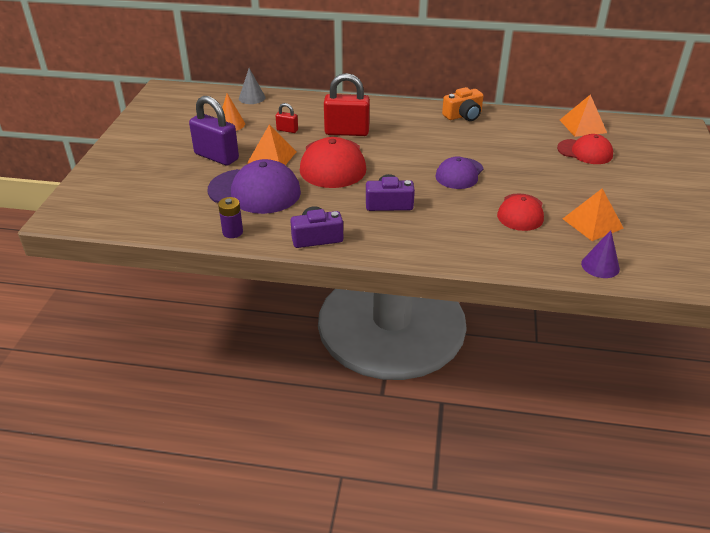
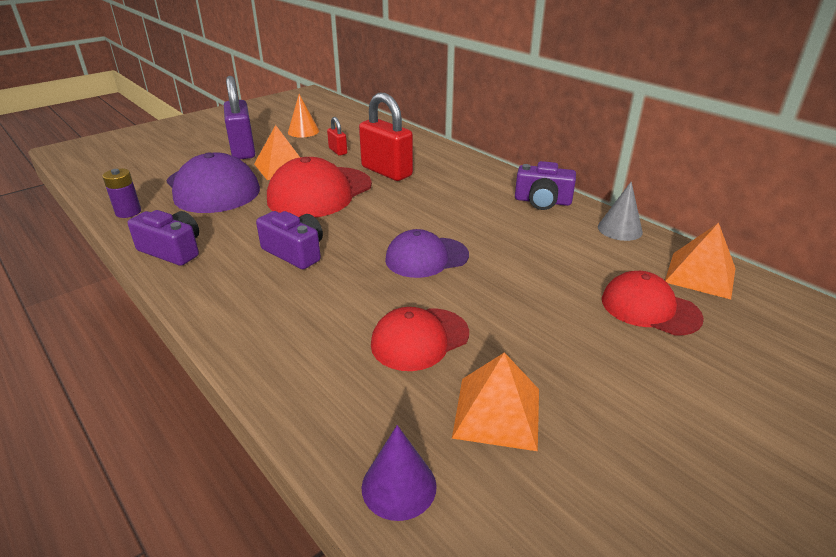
camera: 40 degrees right, 5 degrees down
grey cone [239,68,265,104] -> grey cone moved to [598,181,643,241]
orange camera [442,87,483,121] -> purple camera [515,161,576,210]
red cap [557,134,613,164] -> red cap turned 150 degrees clockwise [602,271,704,335]

